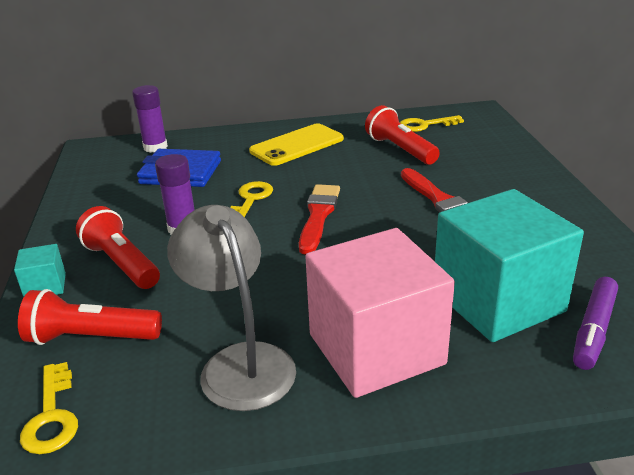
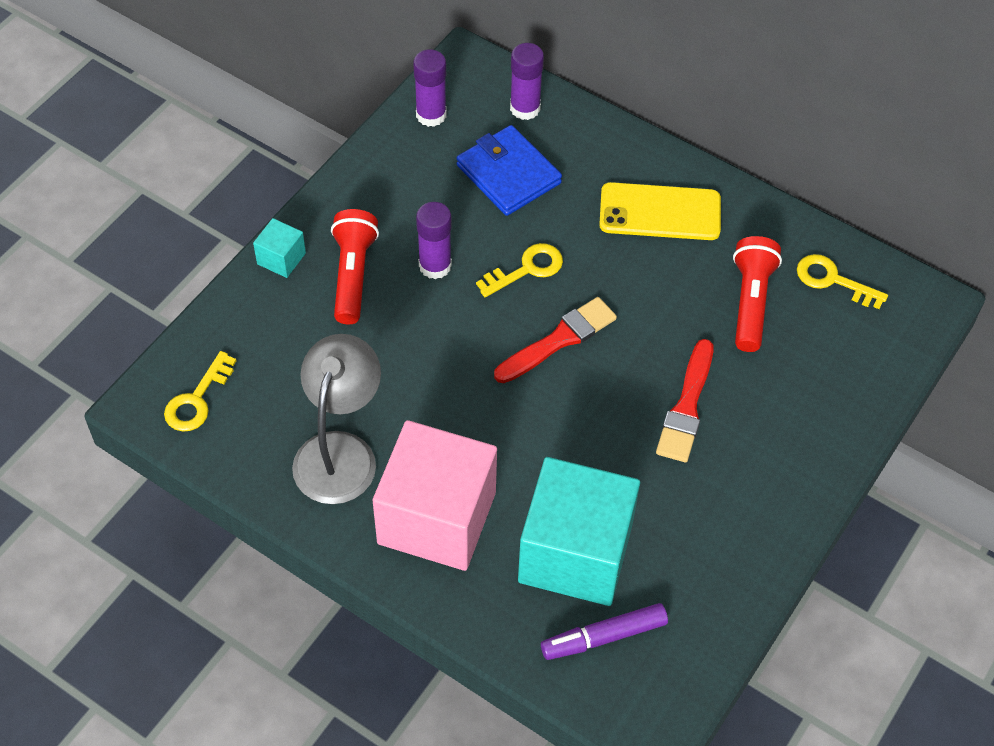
camera: 40 degrees right, 25 degrees up
red flashlight [18,289,162,345] -> none
none -> purple glue stick [413,49,446,127]

